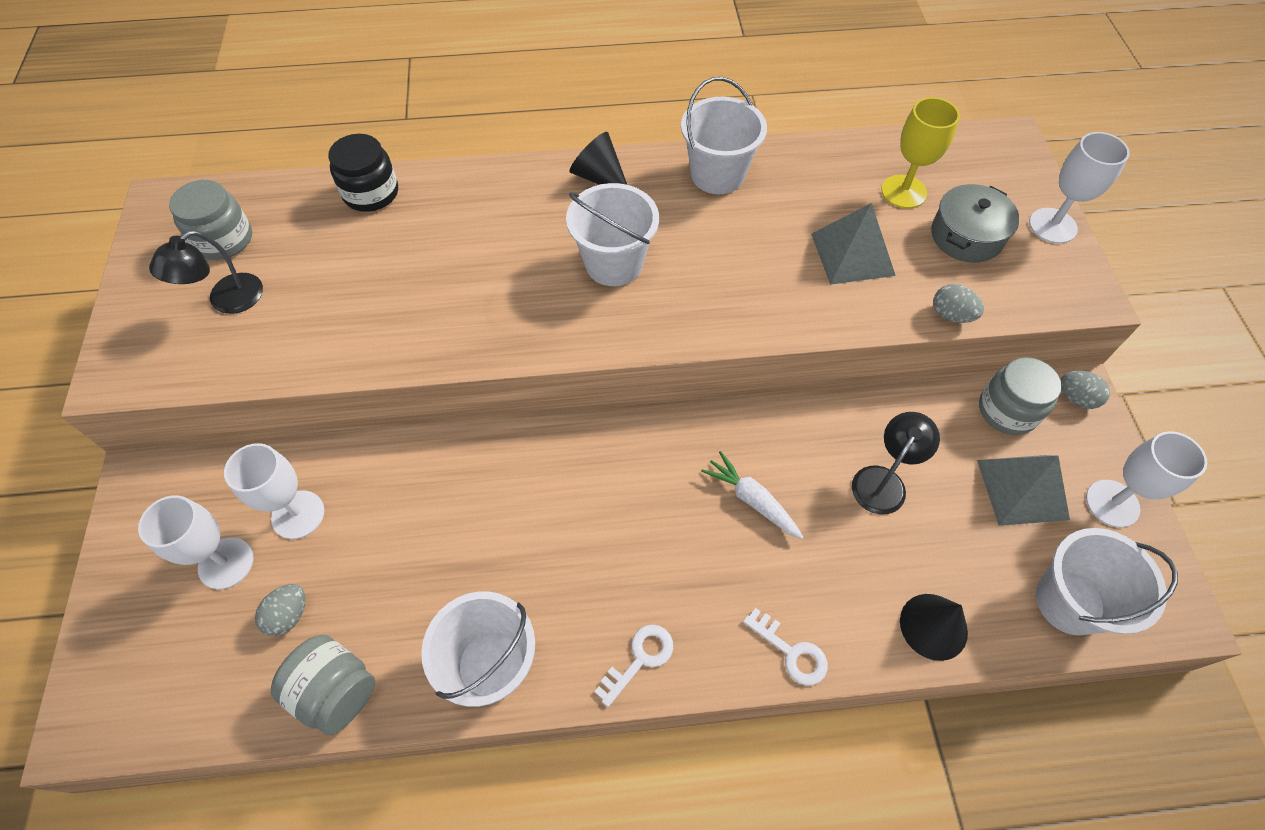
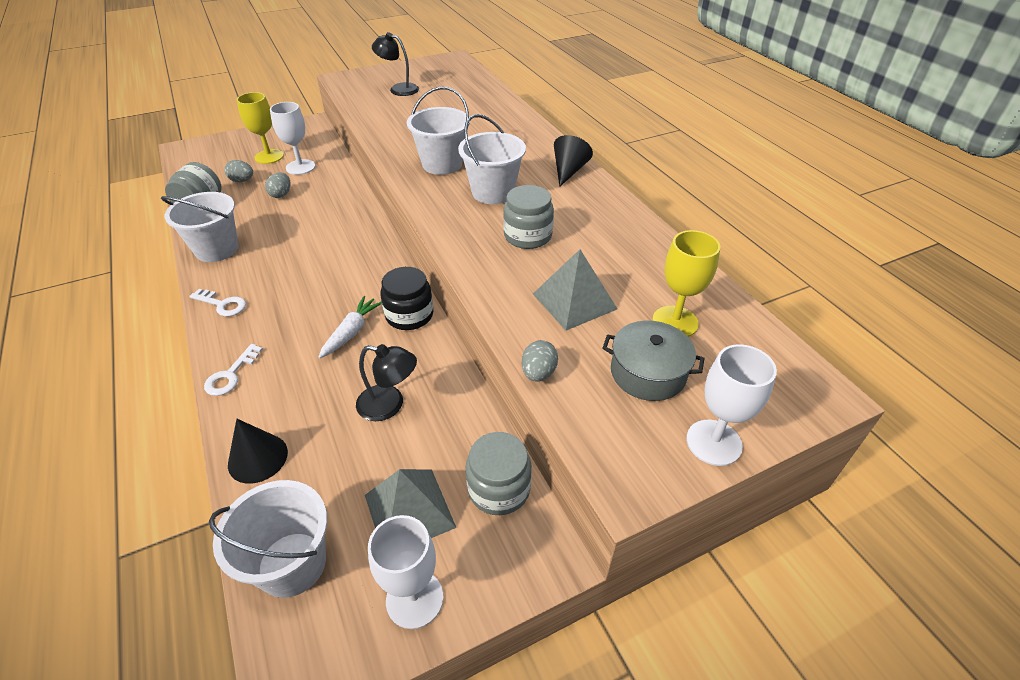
camera: 70 degrees right, 15 degrees down
white goblet [138,495,253,590] -> yellow goblet [236,92,284,164]
grey jar [169,180,252,260] -> grey jar moved to [503,185,554,249]
black jar [328,134,398,212] -> black jar moved to [380,267,433,330]
white bucket [681,77,767,194] -> white bucket moved to [407,86,470,175]
grey egg [1061,371,1110,409] -> grey egg moved to [265,172,291,198]

